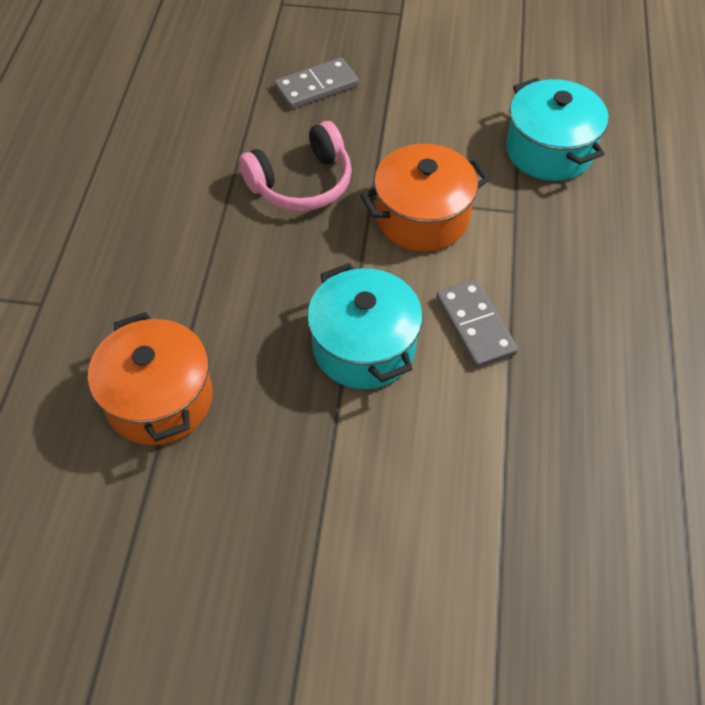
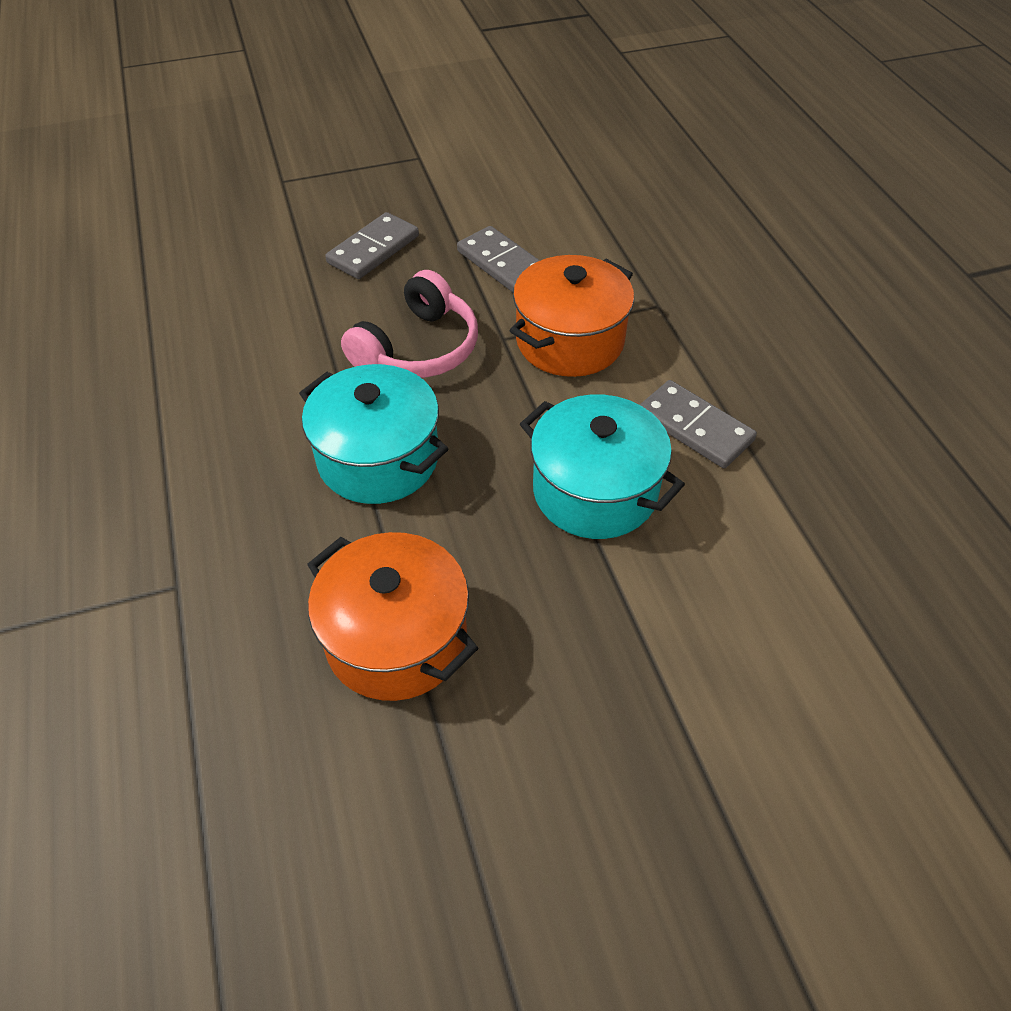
camera: 25 degrees left, 5 degrees down
turquoise pot [506,78,609,181] -> turquoise pot moved to [299,364,448,504]
none -> grey domino [457,226,540,292]

